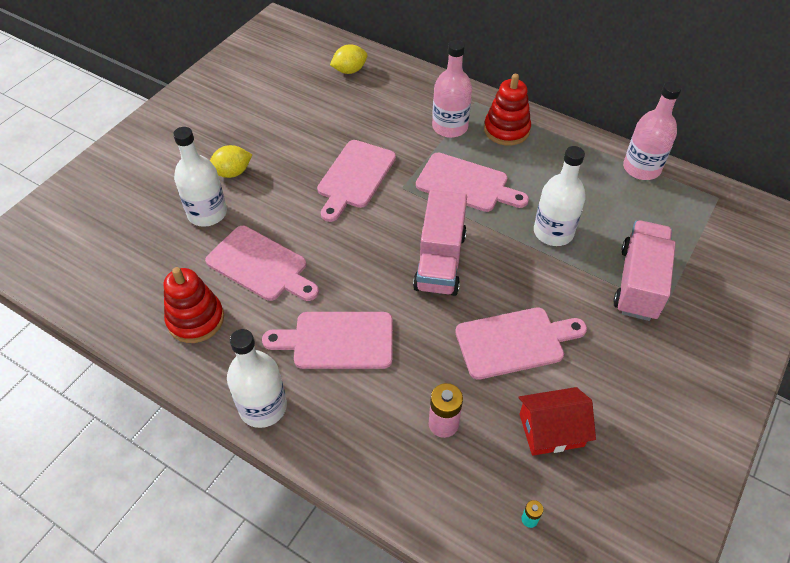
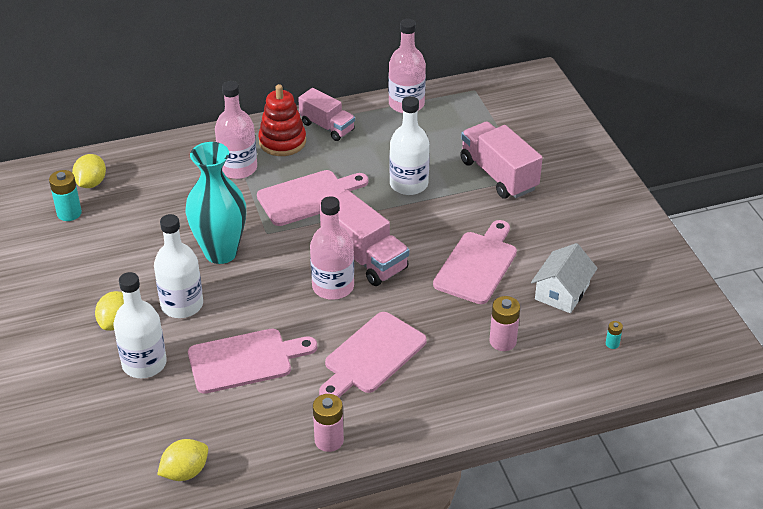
camera: 50 degrees left, 10 degrees down
red stacking toy [164,267,224,343] -> none
white bottle [227,329,287,428] -> white bottle moved to [154,214,203,318]
pink cutting board [317,140,396,222] -> turquoise vase [186,142,246,264]
red house [519,387,596,456] -> white house [531,243,598,313]
none -> turquoise battery [49,170,82,221]
none -> yellow lemon [157,439,208,481]
none -> pink truck [298,88,355,141]
none -> pink bottle [310,196,354,300]
none -> pink battery [313,394,344,452]

